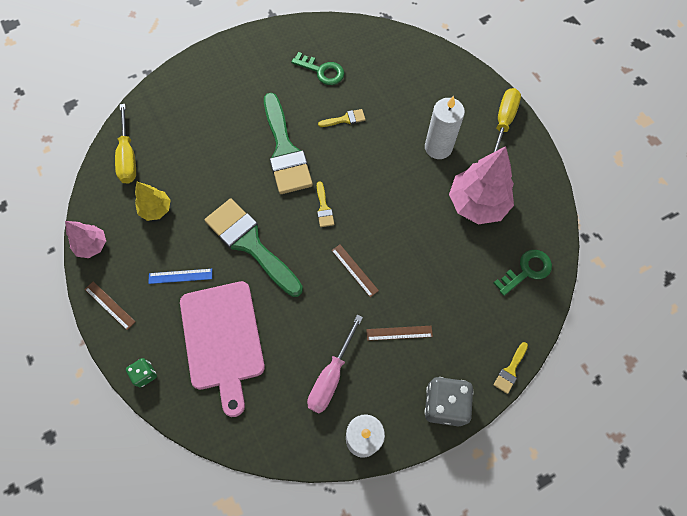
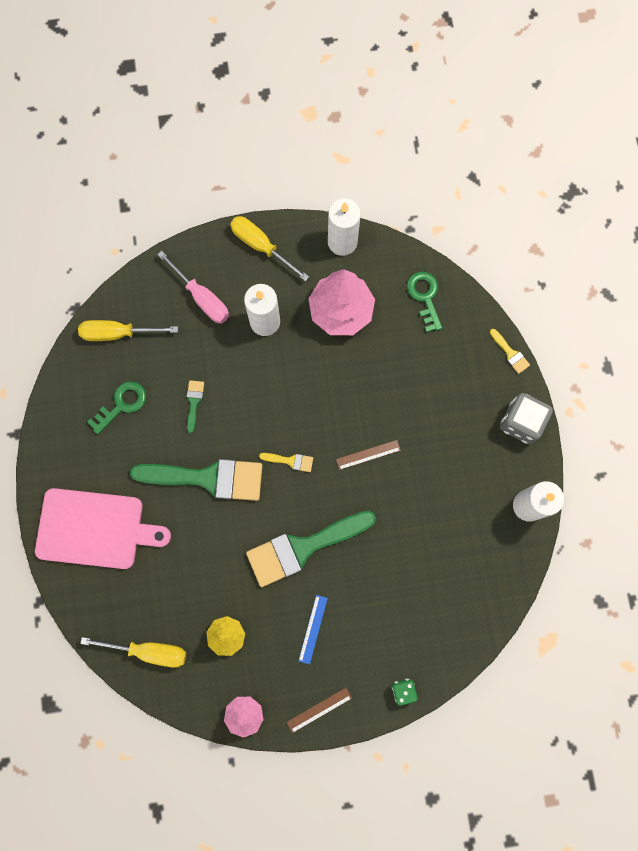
camera: 70 degrees left, 10 degrees up
pink cutting board [180,281,265,417] -> pink cutting board moved to [35,488,171,569]
pink screwdriver [307,315,363,414] -> pink screwdriver moved to [157,251,229,324]
yellow brush [318,109,366,127] -> green brush [187,380,204,433]
brown ruler [366,326,433,341] -> none
none -> yellow screwdriver [78,320,178,341]
none -> white candle [328,198,361,256]

